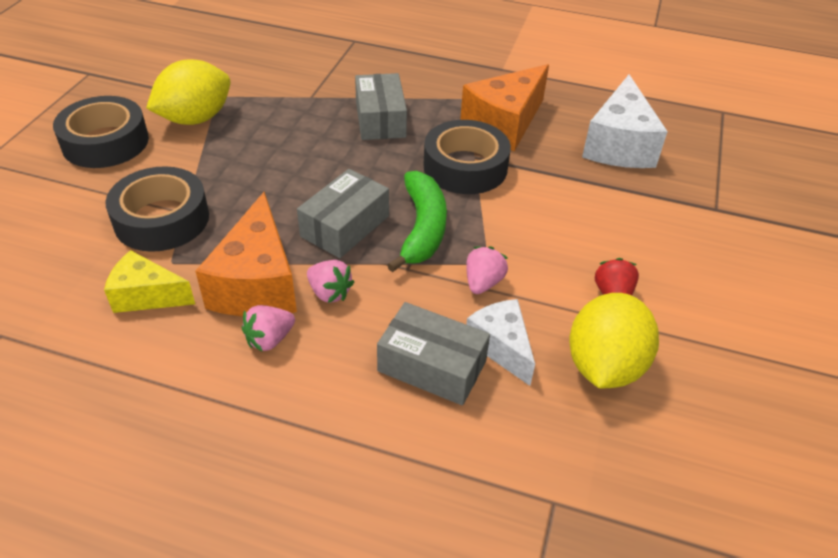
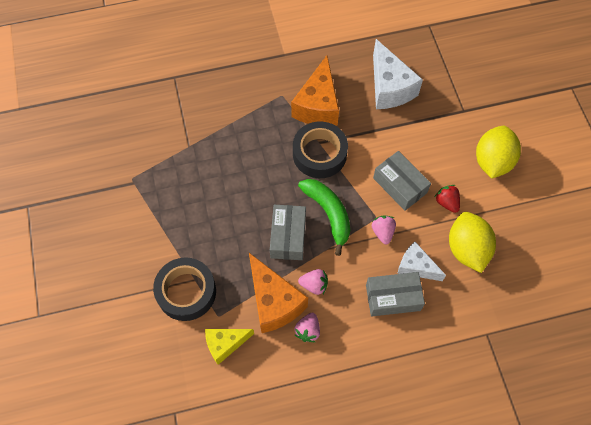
camera: 30 degrees left, 20 degrees up
black tape [53,96,149,168] -> none
yellow lemon [146,60,230,125] -> yellow lemon moved to [476,126,521,179]
grey box [355,73,407,140] -> grey box moved to [373,151,431,211]

